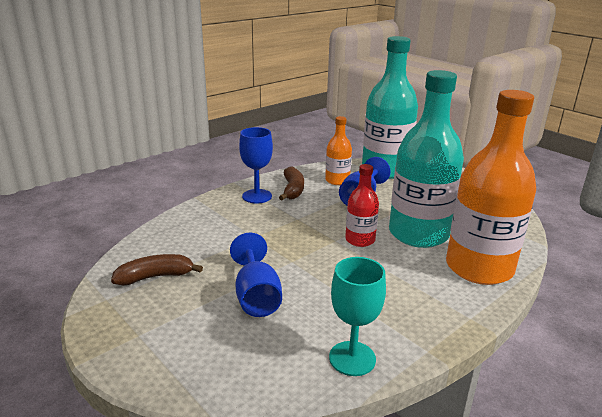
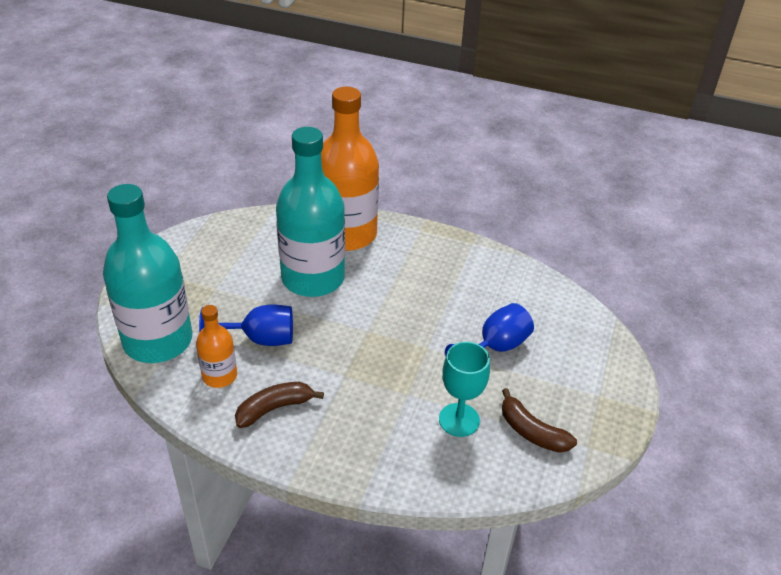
camera: 120 degrees left, 15 degrees up
blue goblet [239,127,273,203] -> none
turquoise goblet [329,257,386,376] -> turquoise goblet moved to [439,342,490,437]
red bottle [345,164,379,247] -> none

